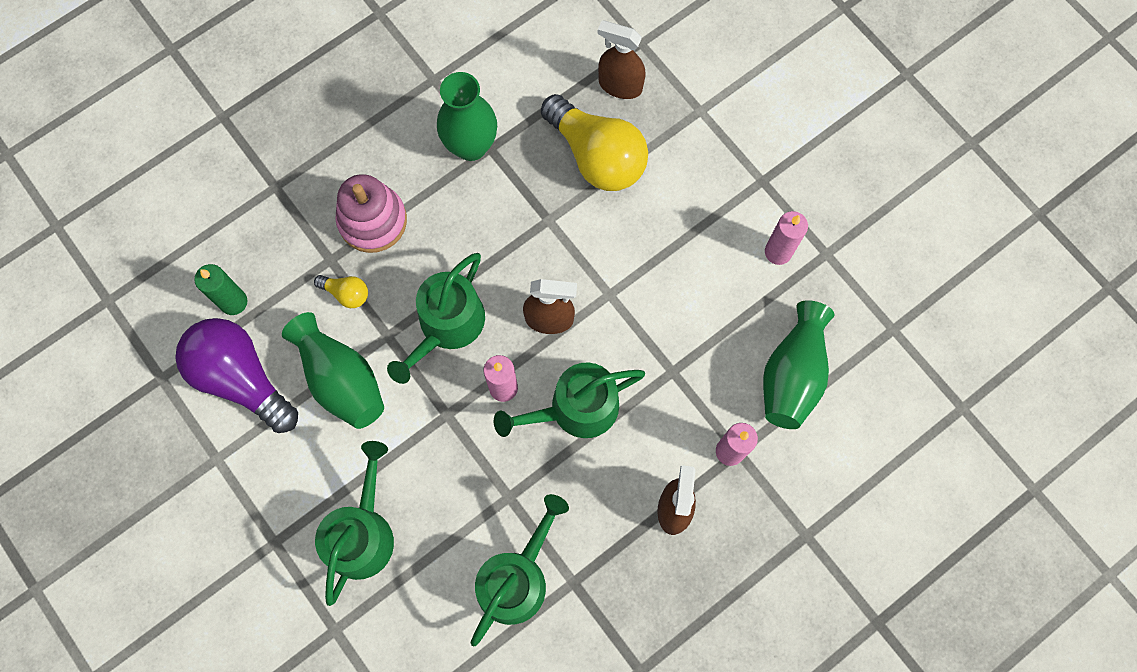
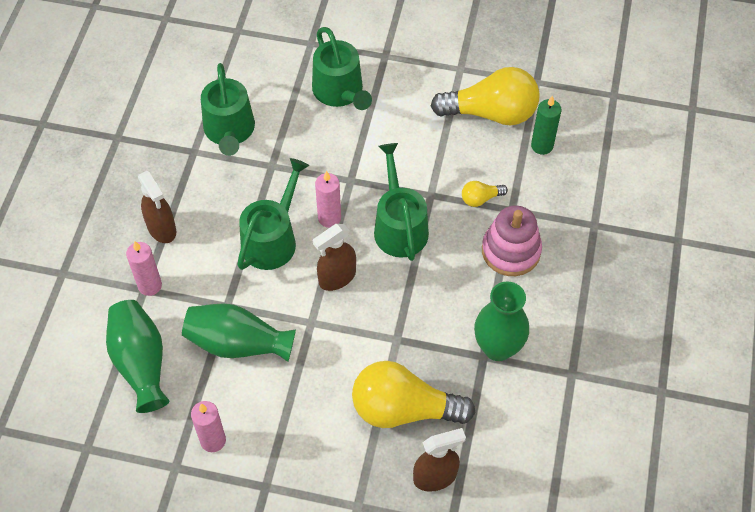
camera: 140 degrees right, 15 degrees down
purple light bulb [175,318,298,433] -> yellow light bulb [431,67,539,126]
green vase [282,312,384,429] -> green vase moved to [182,304,296,362]

